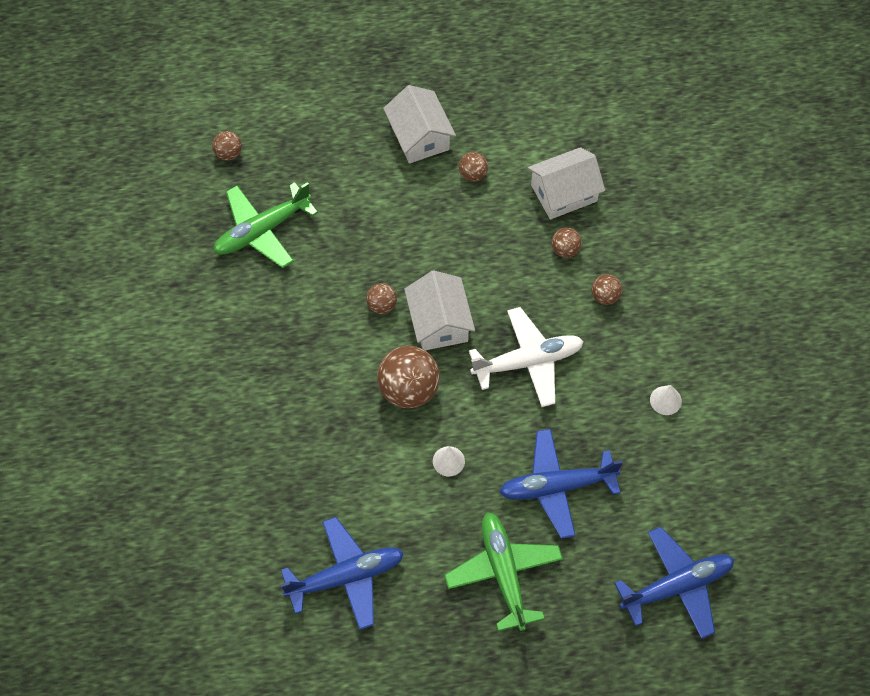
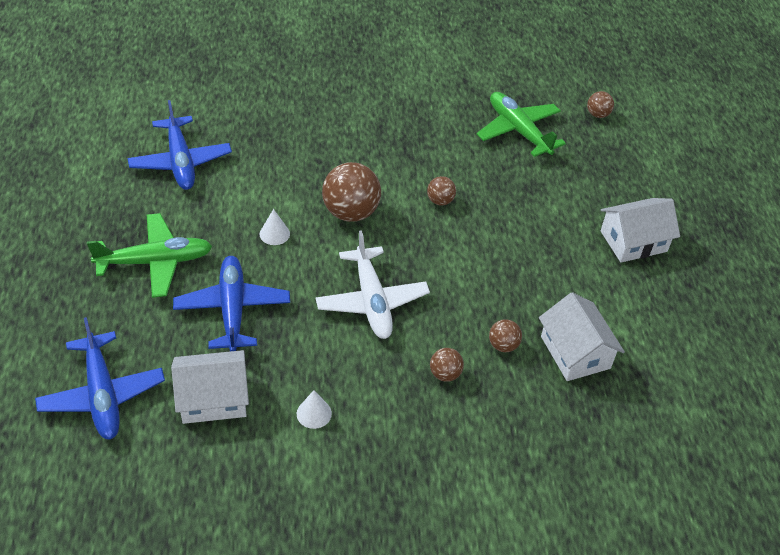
camera: 90 degrees right, 15 degrees down
white house [404,270,475,350] -> white house moved to [171,350,249,424]
brown ball [459,152,488,182] -> none

